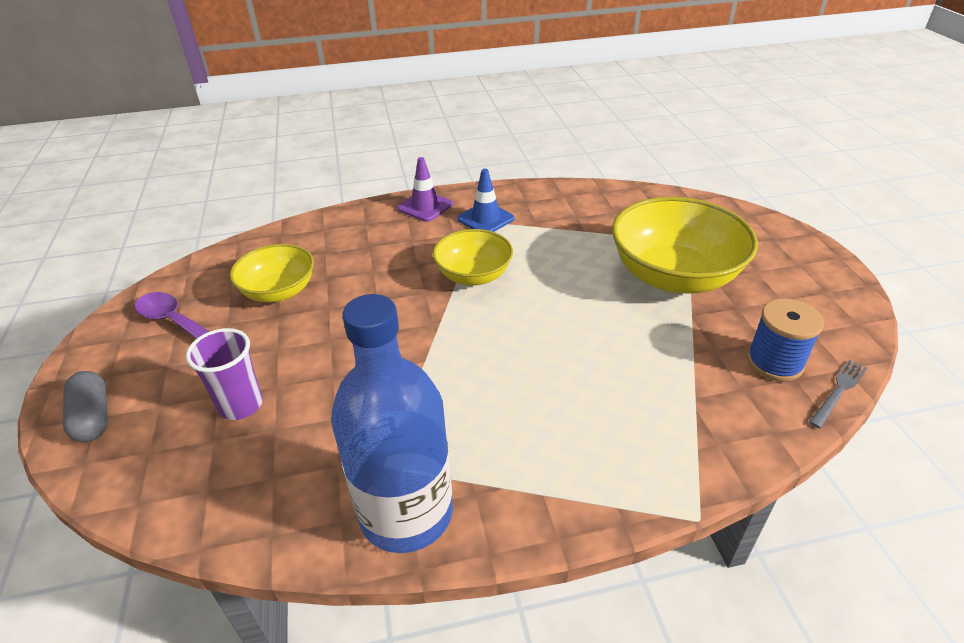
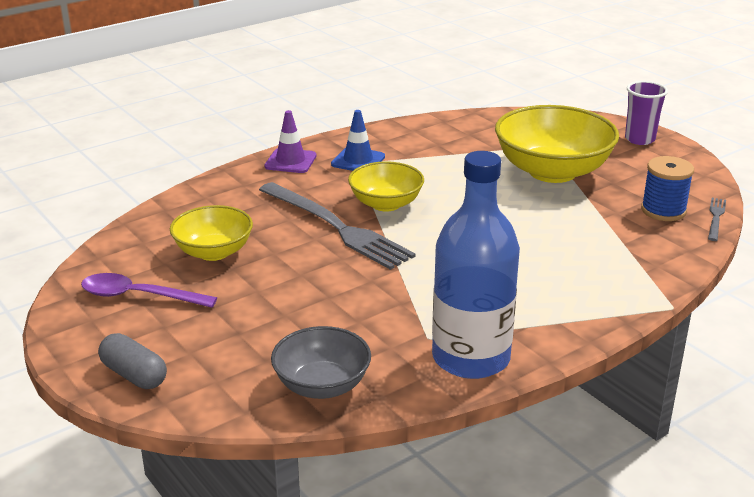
camera: 25 degrees left, 10 degrees down
purple cup [186,328,263,420] -> purple cup moved to [625,81,668,145]
none -> grey fork [259,182,416,270]
none -> grey bowl [271,326,371,399]

